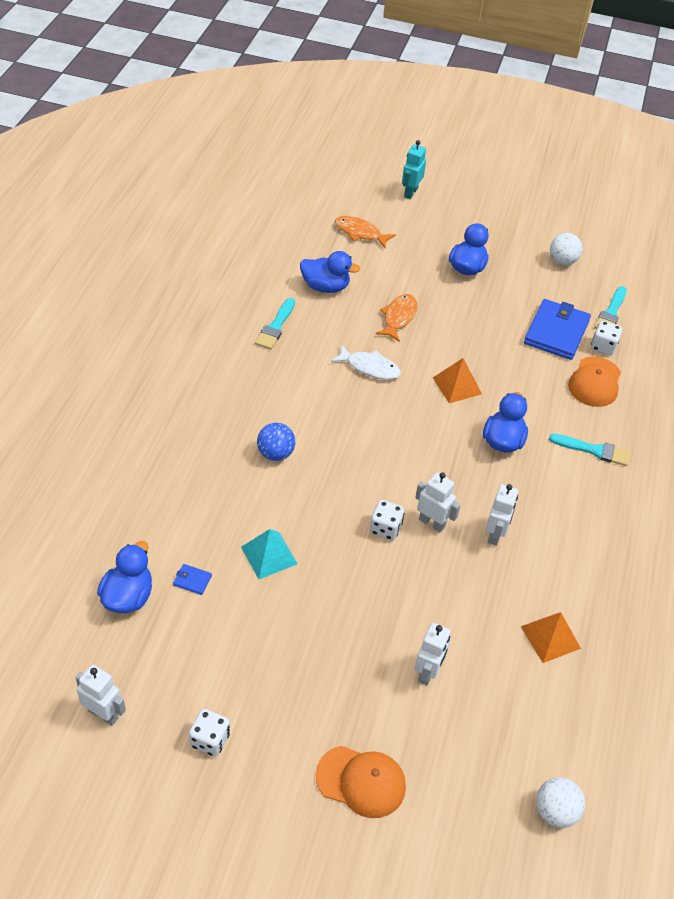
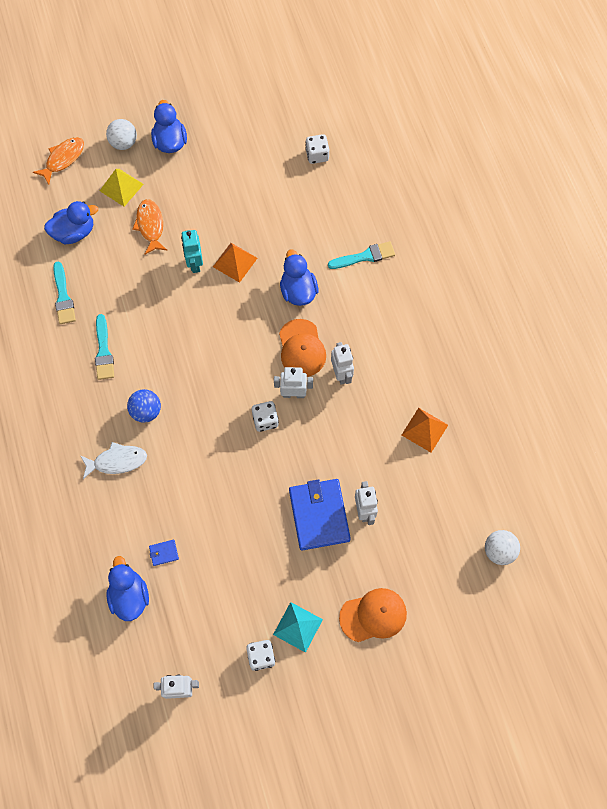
camera: 30 degrees left, 20 degrees up
turquoise pyramid [241,529,298,579] -> turquoise pyramid moved to [273,602,323,653]
white fish [331,344,401,380] -> white fish moved to [81,442,147,479]
orange fish [335,216,396,248] -> orange fish turned 135 degrees clockwise [33,137,84,184]
turquoise robot [402,140,426,199] -> turquoise robot moved to [181,230,203,273]
blue wallet [524,299,591,360] -> blue wallet moved to [289,479,351,550]
white ball [550,233,582,265] -> white ball moved to [106,119,137,150]
orange cap [568,357,621,407] -> orange cap moved to [279,319,326,377]
turquoise brush [594,286,627,329] -> turquoise brush moved to [95,314,114,380]
none -> yellow pyramid [100,169,144,207]

